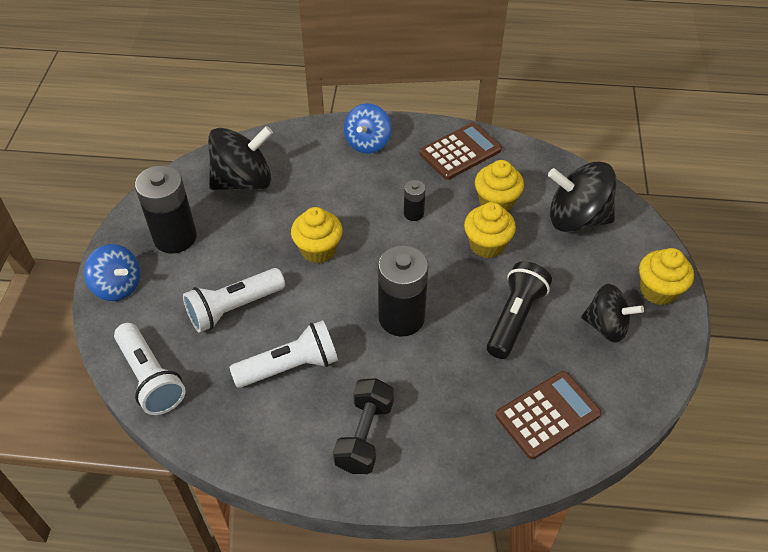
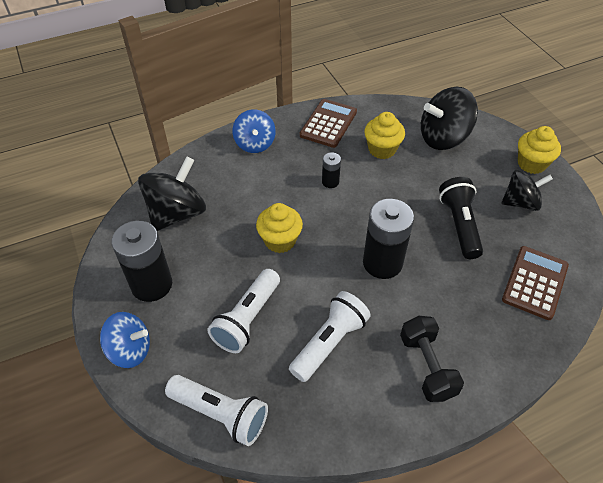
camera: 30 degrees left, 0 degrees up
yellow cupcake [464,202,516,258] -> none

